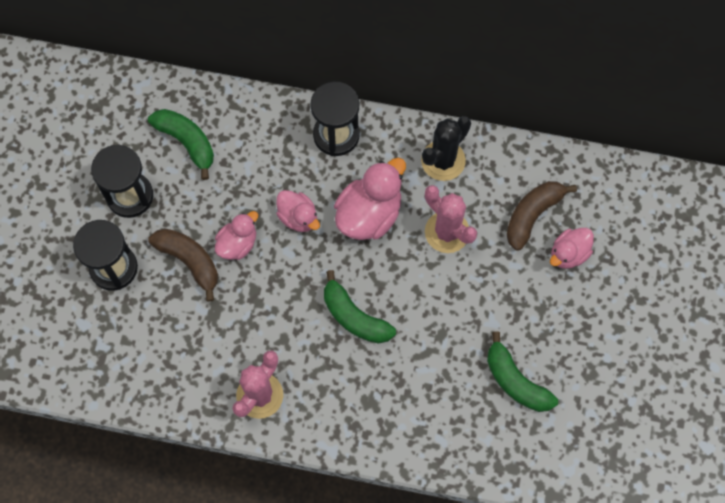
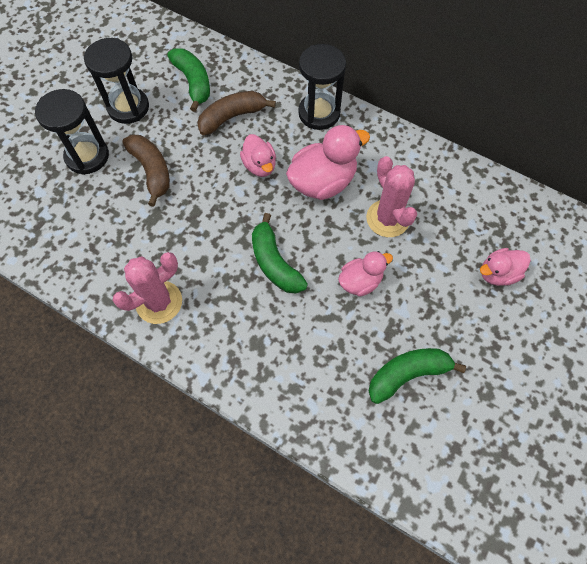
camera: 20 degrees right, 5 degrees down
pink duck [215,211,258,260] -> pink duck moved to [338,251,393,297]
black cactus [421,116,471,181] -> none
green banana [487,332,558,412] -> green banana turned 90 degrees clockwise [369,348,466,404]
brown banana [506,181,577,251] -> brown banana moved to [197,91,276,135]

